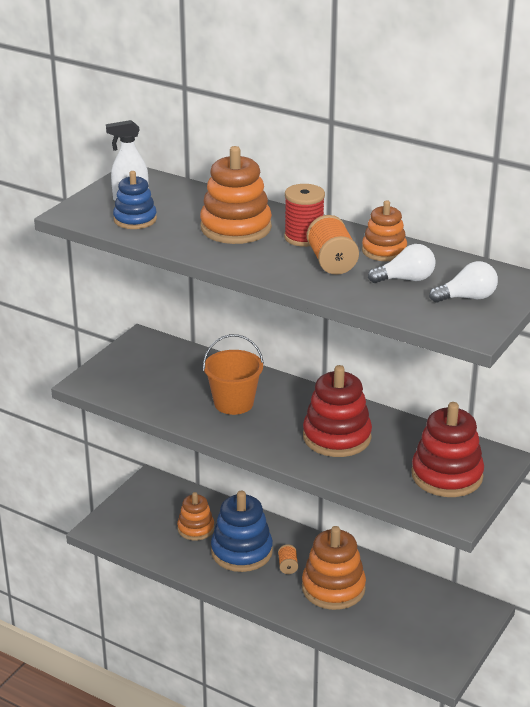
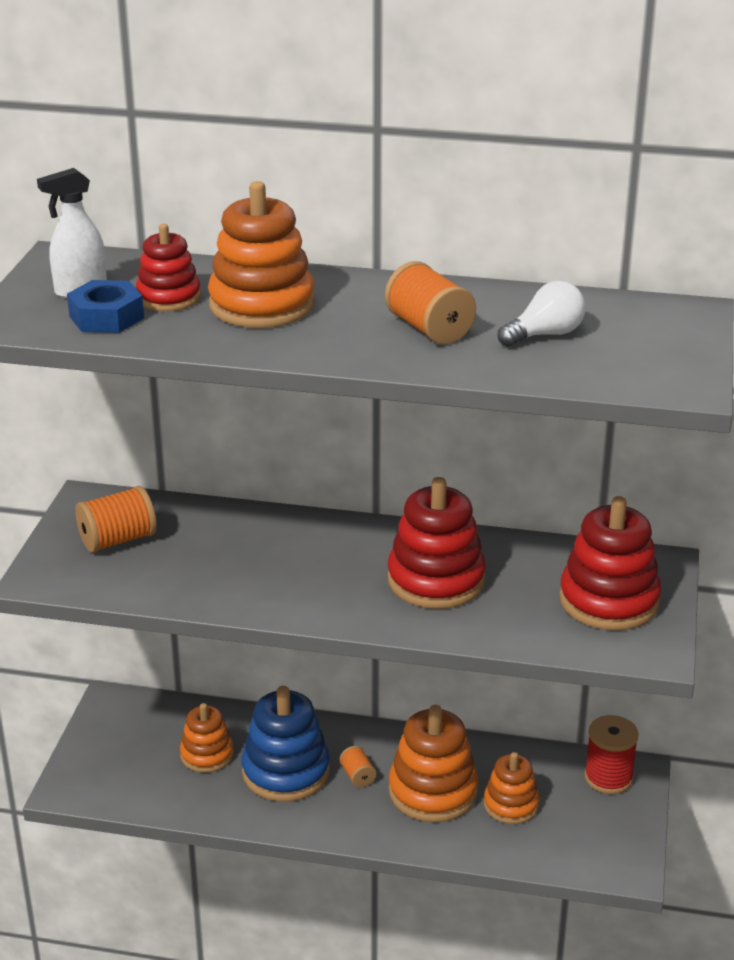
camera: 20 degrees left, 0 degrees up
blue stacking toy [113,171,157,229] -> blue nut [67,280,144,333]
orange bucket [203,334,264,415] -> none
red spool [284,184,325,247] -> red spool moved to [584,715,639,794]
orange stacking toy [362,200,407,261] -> orange stacking toy moved to [484,752,539,824]
white light bulb [429,261,498,303] -> none
none -> orange spool [75,486,157,553]
none -> red stacking toy [136,224,201,311]

